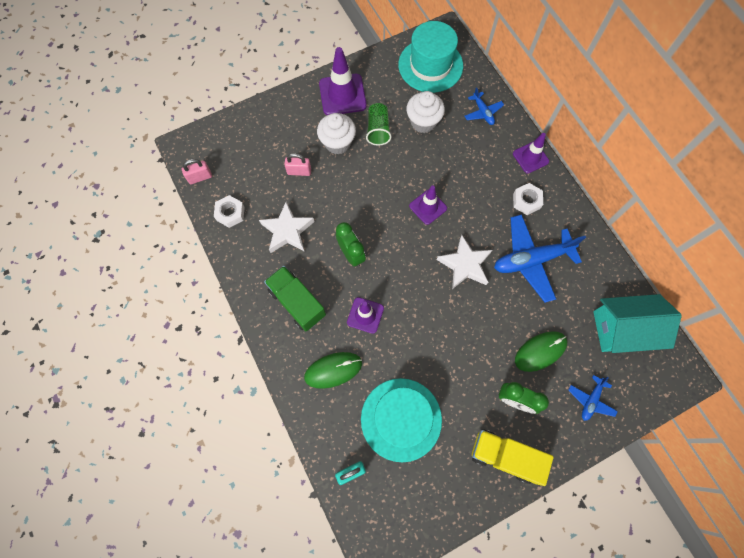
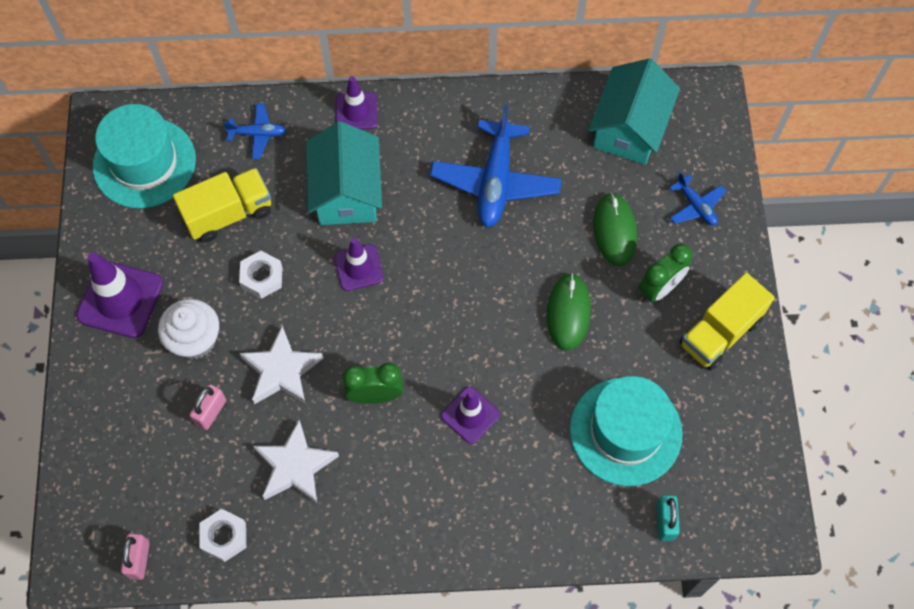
camera: 65 degrees left, 5 degrees down
green truck [264,266,326,332] -> none
green mouse [304,352,362,389] -> green mouse moved to [547,273,591,351]
green cup [366,103,391,146] -> none
white cupcake [406,91,445,133] -> yellow truck [173,168,271,243]
white star [437,235,492,289] -> white star moved to [239,326,323,404]
white nut [513,183,543,215] -> white nut moved to [239,251,282,299]
none -> turquoise house [306,121,382,225]

